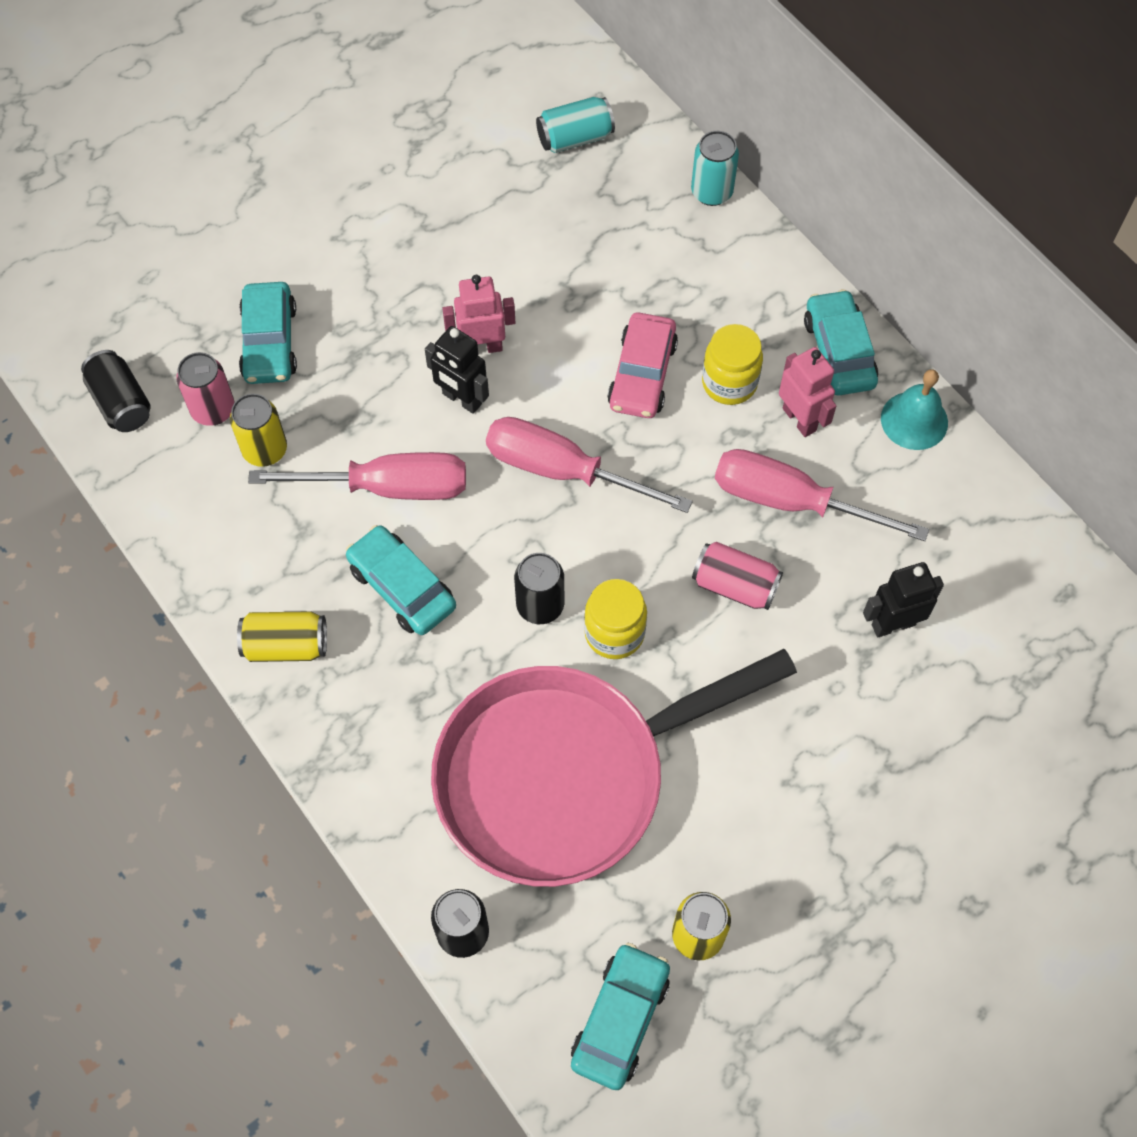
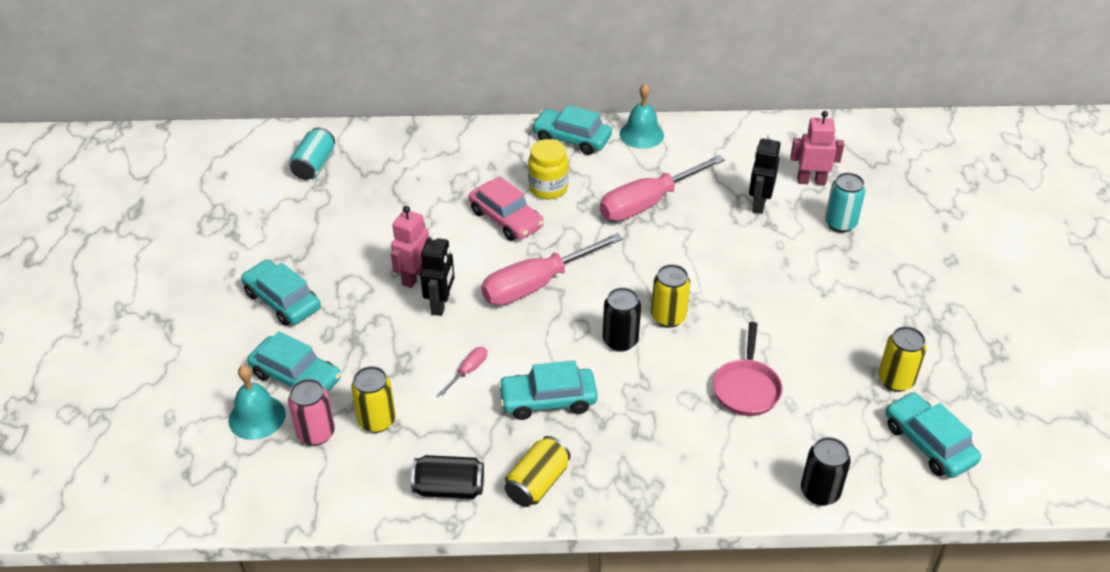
camera: 55 degrees left, 20 degrees down
black can [81,350,151,432] -> black can moved to [411,455,484,499]
pink screwdriver [248,452,466,500] -> pink screwdriver [438,347,487,396], size x0.42
black robot [425,326,489,414] -> black robot turned 60 degrees counterclockwise [420,233,455,316]
pink pan [431,649,797,887] -> pink pan [713,322,783,416], size x0.41
yellow jar [584,579,647,659] -> yellow can [651,264,690,328]
turquoise can [691,131,739,206] -> turquoise can moved to [825,172,866,233]
pink can [692,542,783,610] -> none
pink robot [779,347,836,437] -> pink robot moved to [790,111,844,185]
none -> turquoise bell [228,365,286,440]
none -> turquoise car [241,260,321,326]

